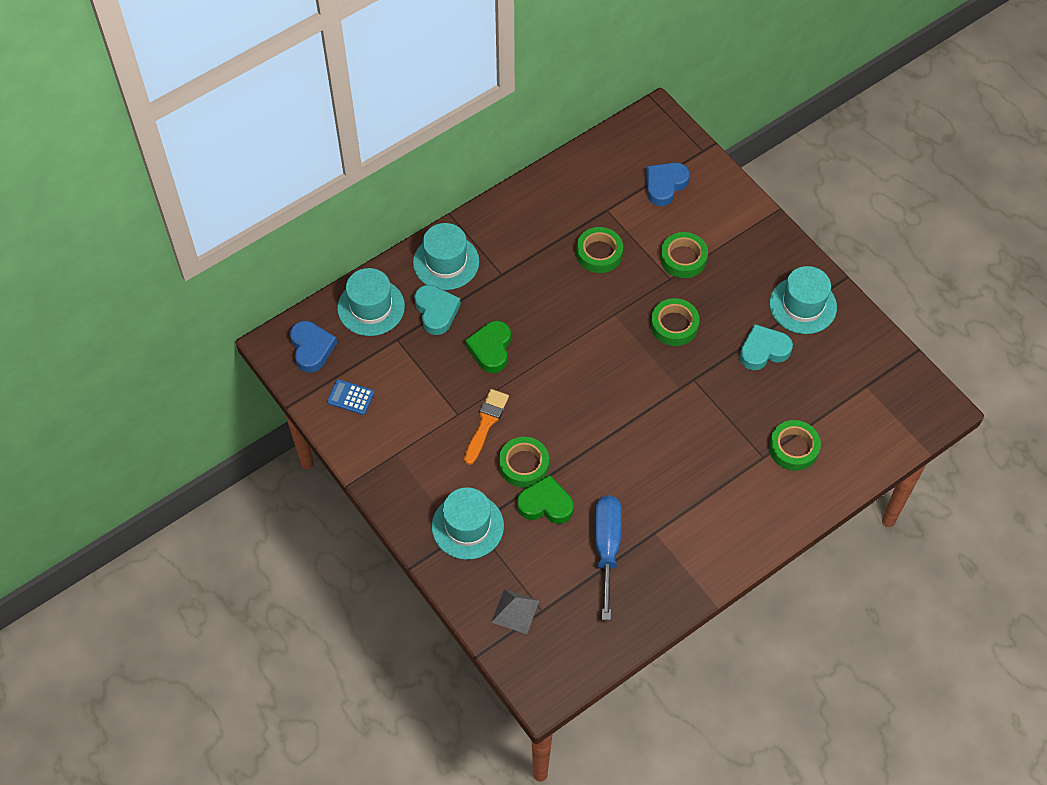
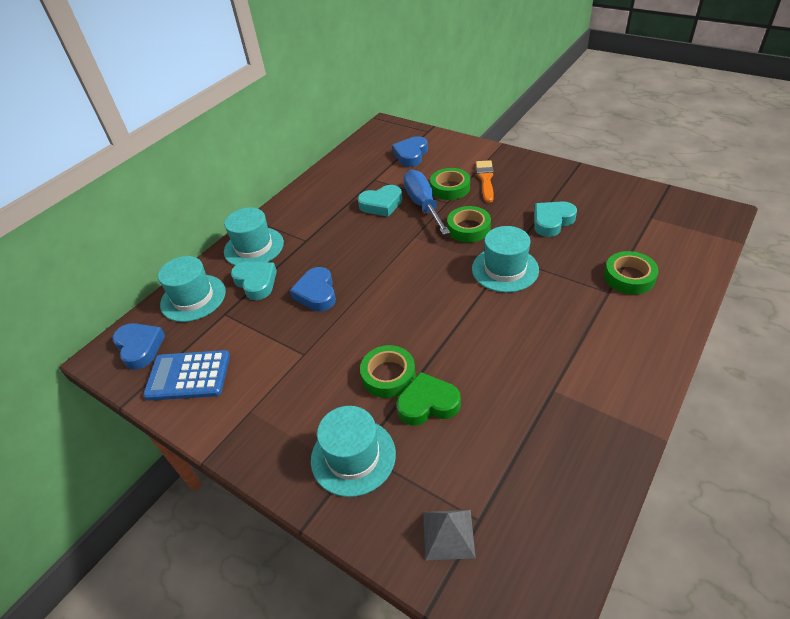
camera: 15 degrees left, 15 degrees down
blue calculator [327,379,374,415] -> blue calculator [143,350,230,401], size x1.75
orange brush [464,389,509,465] -> orange brush moved to [476,160,494,203]
green heart [465,321,511,373] -> blue heart [289,267,336,312]
green tape [576,227,623,273] -> turquoise heart [358,185,402,217]
blue screwdriver [595,495,622,620] -> blue screwdriver moved to [403,170,450,235]
turquoise hat [770,266,837,334] -> turquoise hat moved to [472,226,539,293]

